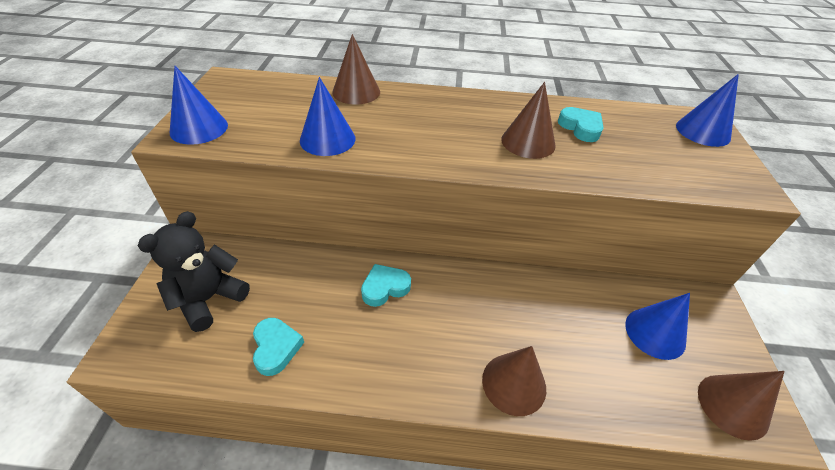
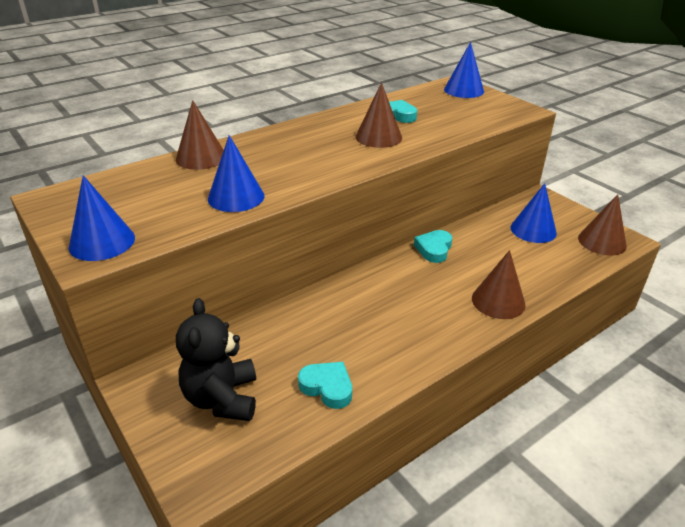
camera: 40 degrees left, 10 degrees down
turquoise heart [361,264,411,307] -> turquoise heart moved to [414,230,452,263]

